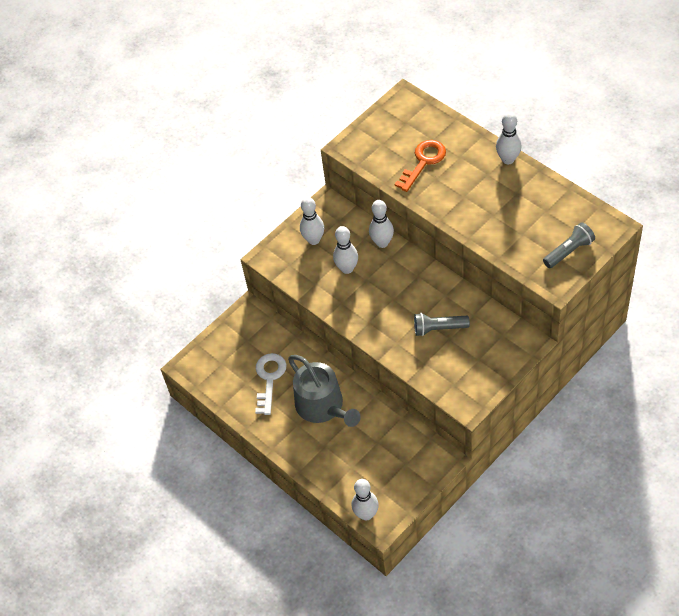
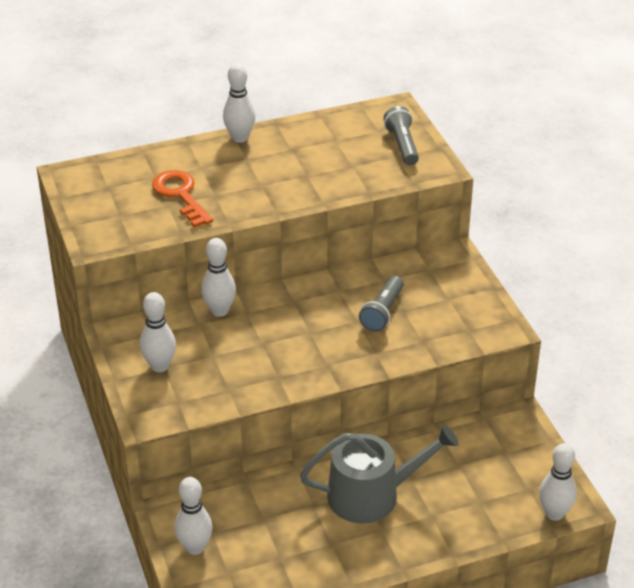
camera: 70 degrees left, 15 degrees down
white key [255,353,287,415] -> none
white bowling pin [333,226,358,274] -> white bowling pin moved to [174,477,213,555]

